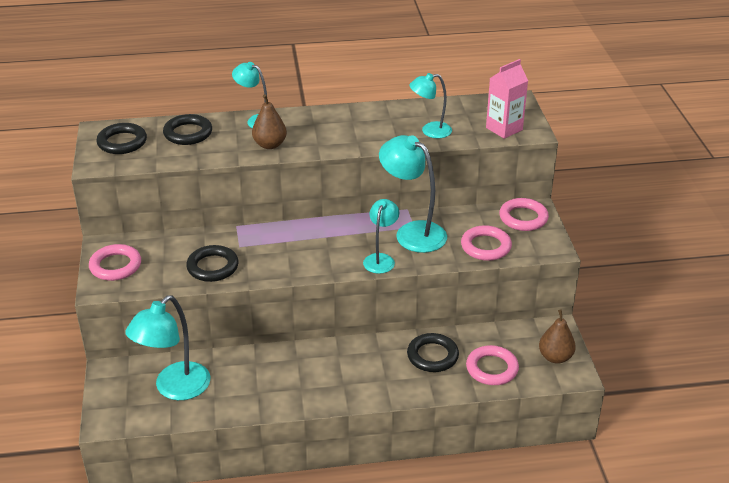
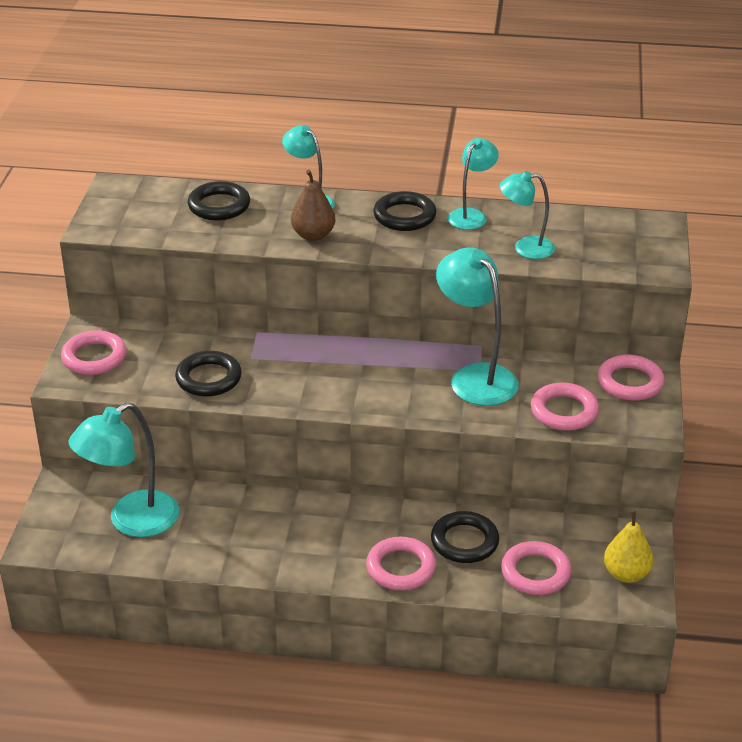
camera: 15 degrees right, 0 degrees up
black ring [96,123,147,154] -> black ring moved to [373,191,437,231]
turquoise lamp [363,199,399,274] -> turquoise lamp moved to [448,138,499,230]
pink carton [486,59,528,139] -> none
brown pear [539,309,576,364] -> yellow pear [604,510,653,583]
none -> pink ring [366,537,436,590]

